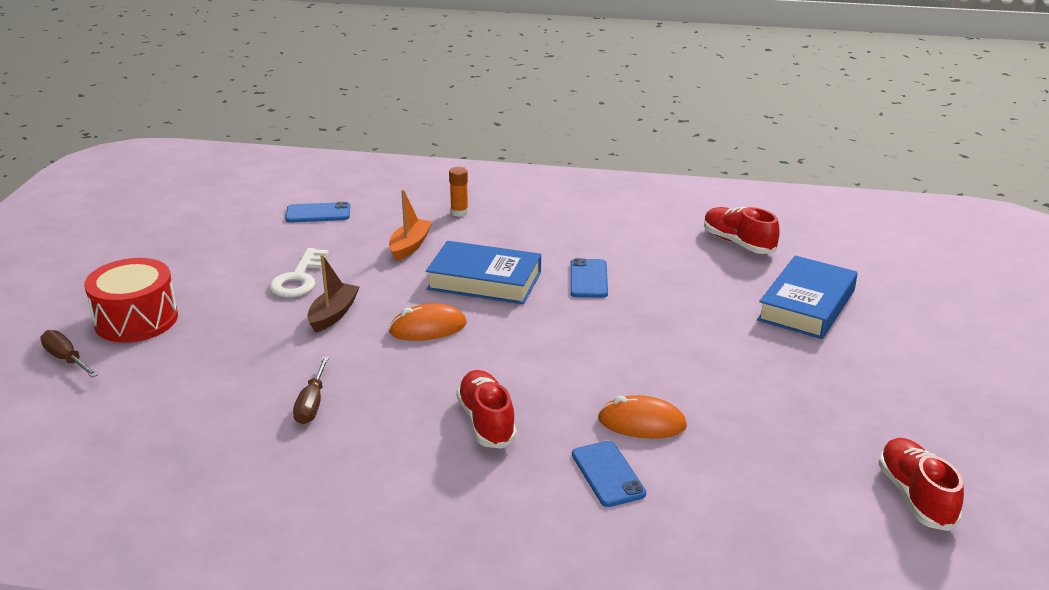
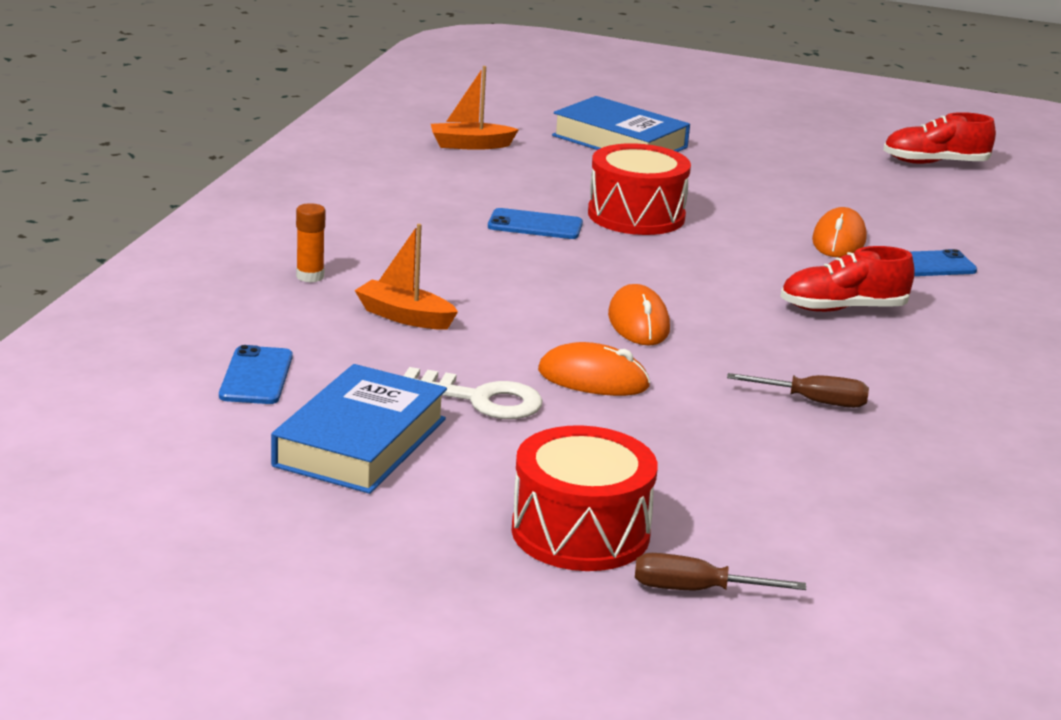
camera: 85 degrees left, 5 degrees down
brown screwdriver [40,330,98,378] -> brown screwdriver turned 45 degrees clockwise [635,553,806,591]
brown boat [307,254,359,333] -> orange mouse [538,342,650,396]
blue book [426,241,541,304] -> blue book moved to [271,364,447,494]
red shoe [704,207,780,254] -> orange boat [431,66,519,150]
none -> red drum [588,143,691,235]

